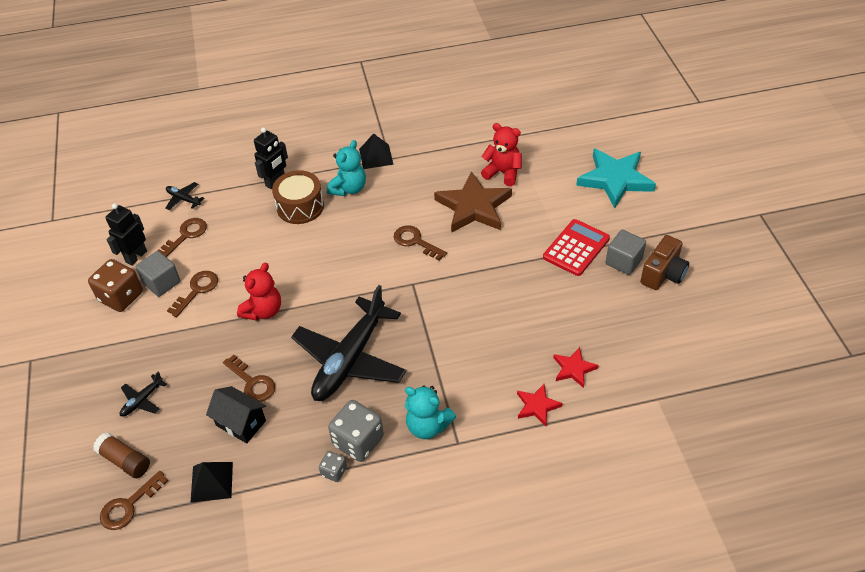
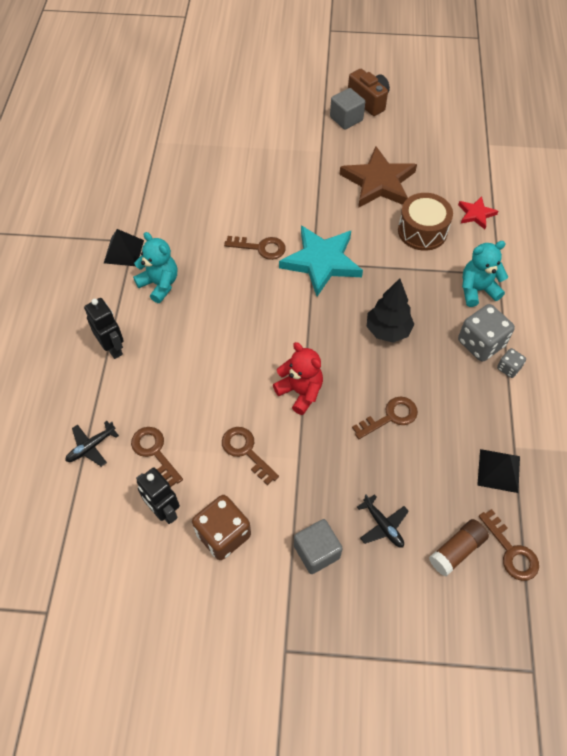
camera: 75 degrees left, 10 degrees up
grey cube [136,251,180,297] -> grey cube moved to [294,519,343,574]
black house [206,386,266,444] -> none
brown drum [272,170,324,224] -> brown drum moved to [398,193,453,251]
black plane [291,285,406,401] -> black tree [367,278,414,343]
brown key [394,225,447,261] -> brown key turned 135 degrees counterclockwise [224,236,286,260]
turquoise teddy bear [405,385,456,439] -> turquoise teddy bear turned 150 degrees counterclockwise [462,241,508,307]
brown star [434,171,512,233] -> brown star moved to [339,146,417,208]
red teddy bear [481,123,522,186] -> none
red calculator [543,219,610,276] -> none
red star [553,347,599,388] -> none
turquoise star [576,148,656,208] -> turquoise star moved to [279,225,363,296]

